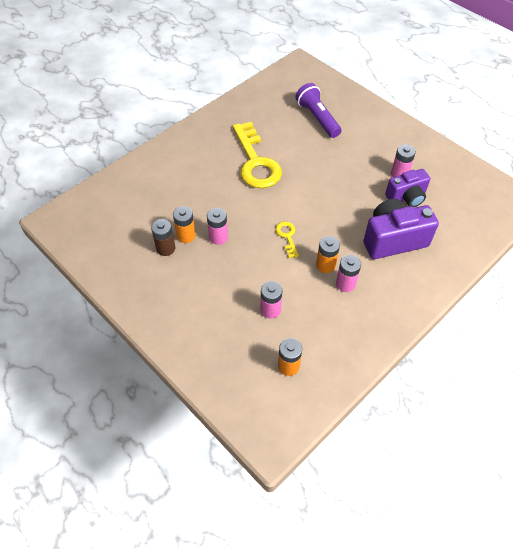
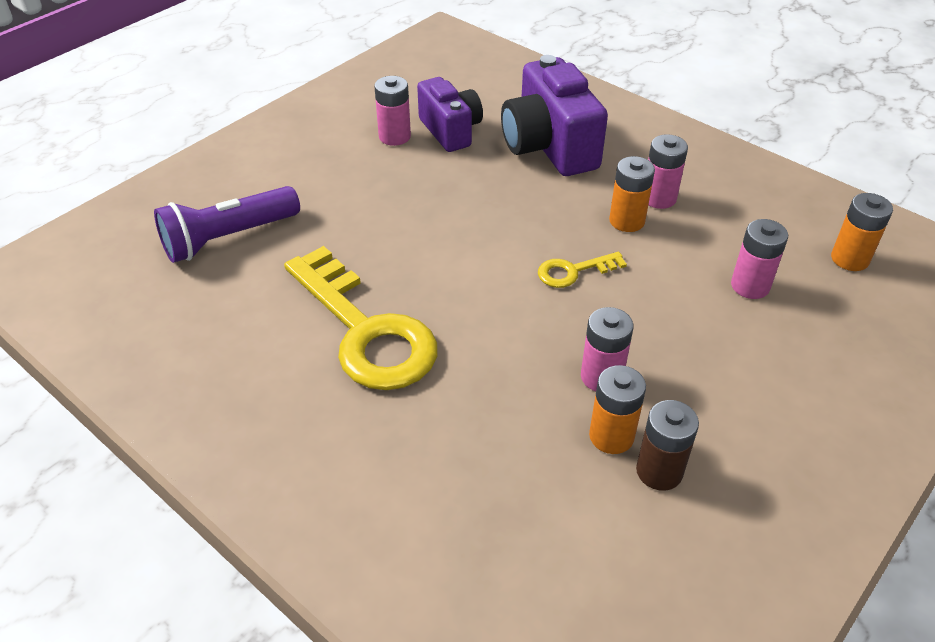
camera: 95 degrees left, 10 degrees down
yellow key [233,122,282,188] -> yellow key turned 75 degrees clockwise [284,246,438,390]

